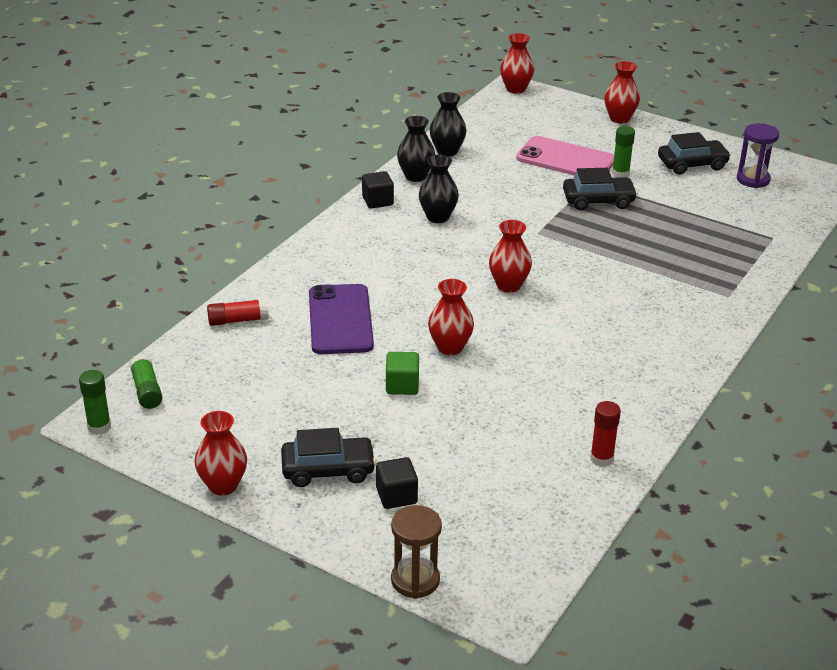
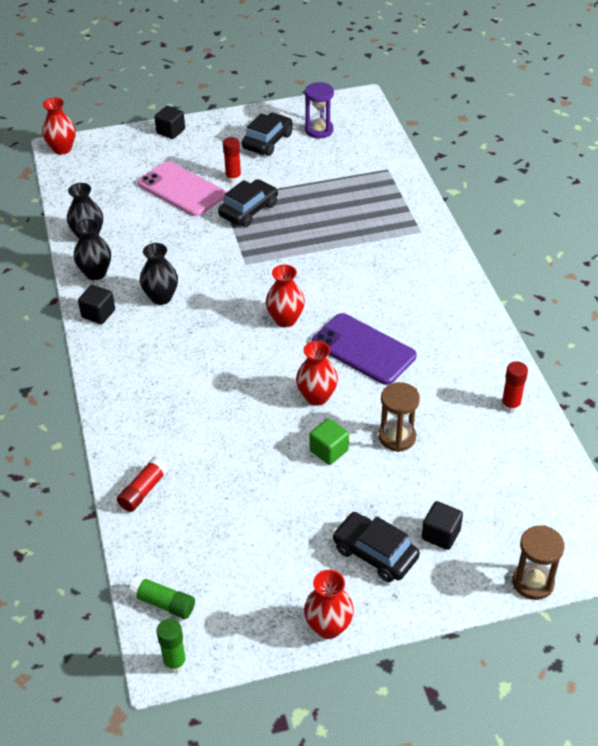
camera: 45 degrees left, 10 degrees up
black car [281,428,376,487] -> black car turned 90 degrees counterclockwise [332,512,420,582]
purple phone [309,284,374,354] -> purple phone moved to [312,313,416,385]
pink phone [516,136,614,175] -> pink phone turned 60 degrees clockwise [138,161,226,216]
red vase [604,61,640,123] -> black cube [154,106,185,139]
green glue stick [612,126,635,178] -> red glue stick [223,137,241,183]
none -> brown hourglass [379,382,420,452]

